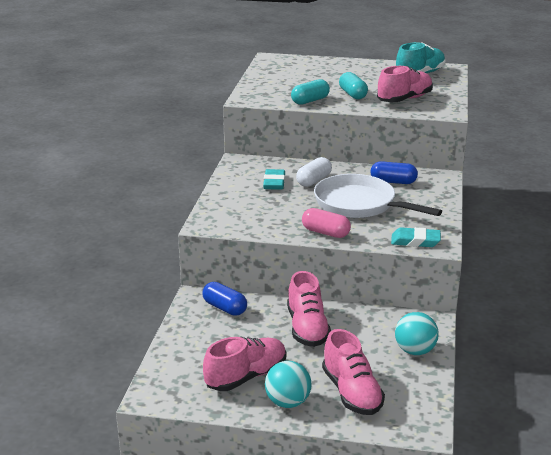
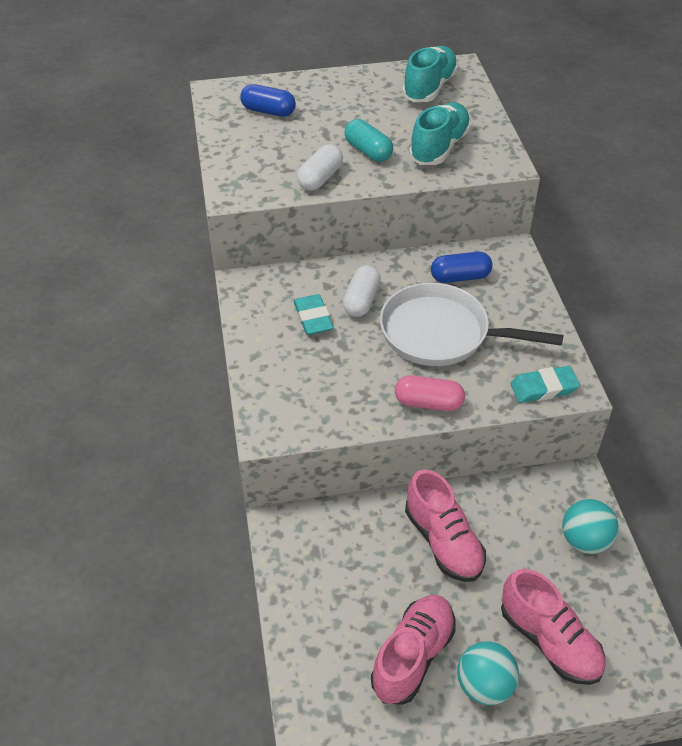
camera: 20 degrees left, 20 degrees up
blue capsule [203,282,247,316] -> blue capsule moved to [240,84,296,117]
turquoise capsule [291,79,330,105] -> white capsule [297,144,343,191]
pink shoe [377,66,433,102] -> turquoise shoe [409,102,471,165]

